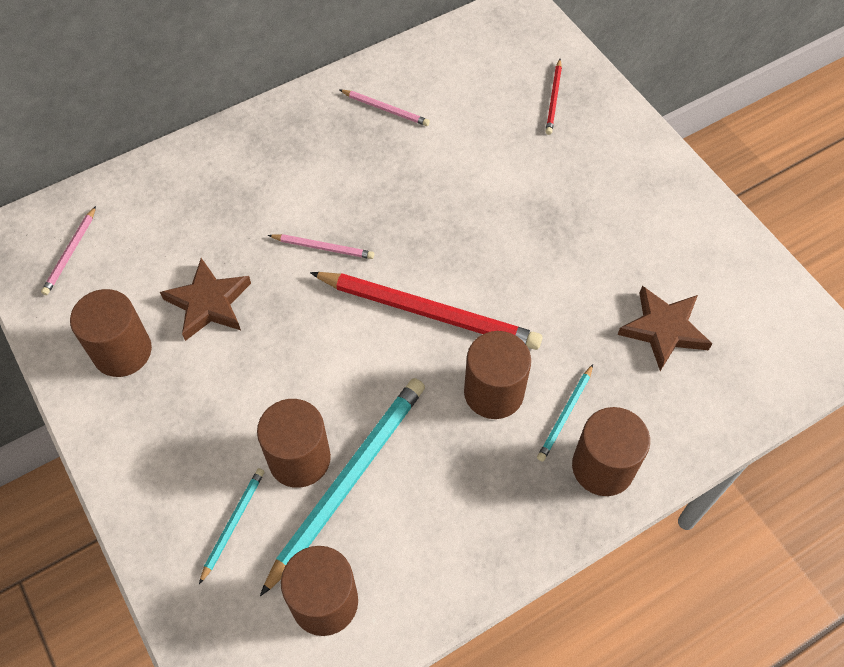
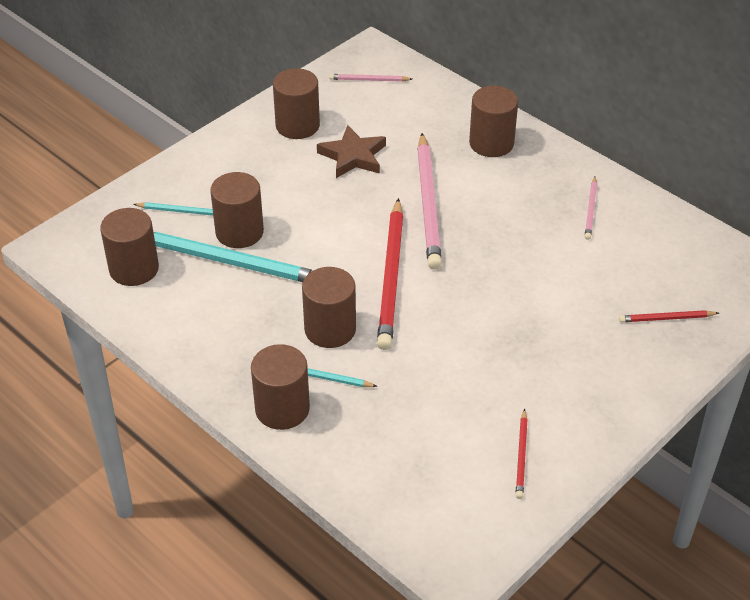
camera: 75 degrees right, 15 degrees down
pink pencil [268,234,374,259] -> pink pencil [417,133,442,270], size x2.13
brown star [617,286,712,371] -> none
none -> brown cylinder [469,86,518,157]
none -> red pencil [515,409,528,499]

